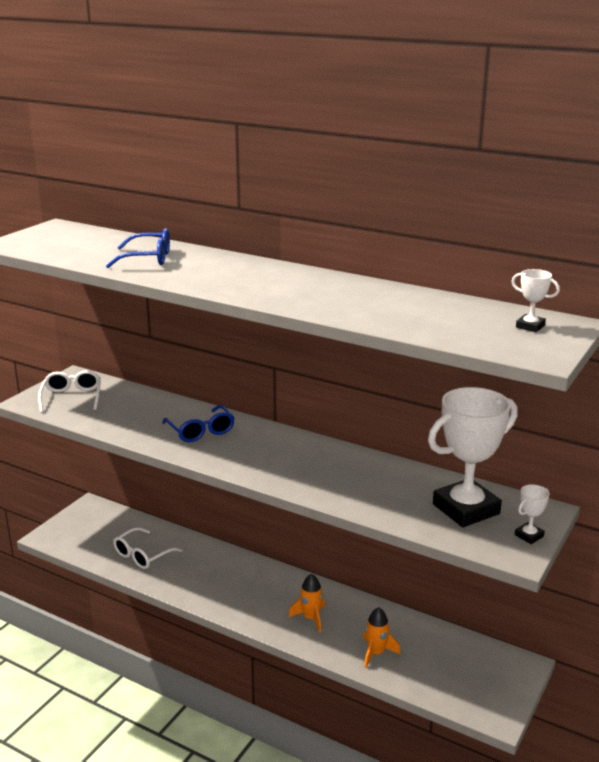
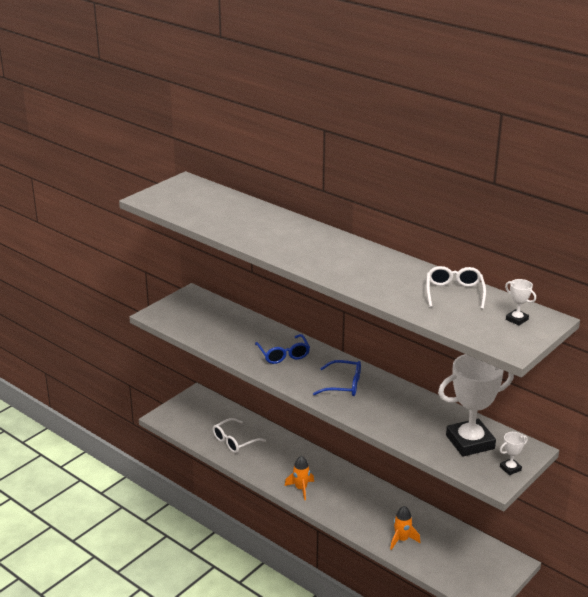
camera: 10 degrees right, 5 degrees up
white glasses [38,370,101,413] -> white glasses moved to [426,266,486,309]
blue glasses [106,228,170,268] -> blue glasses moved to [313,360,361,396]
orange rocket [289,574,325,633] -> orange rocket moved to [285,456,314,500]

